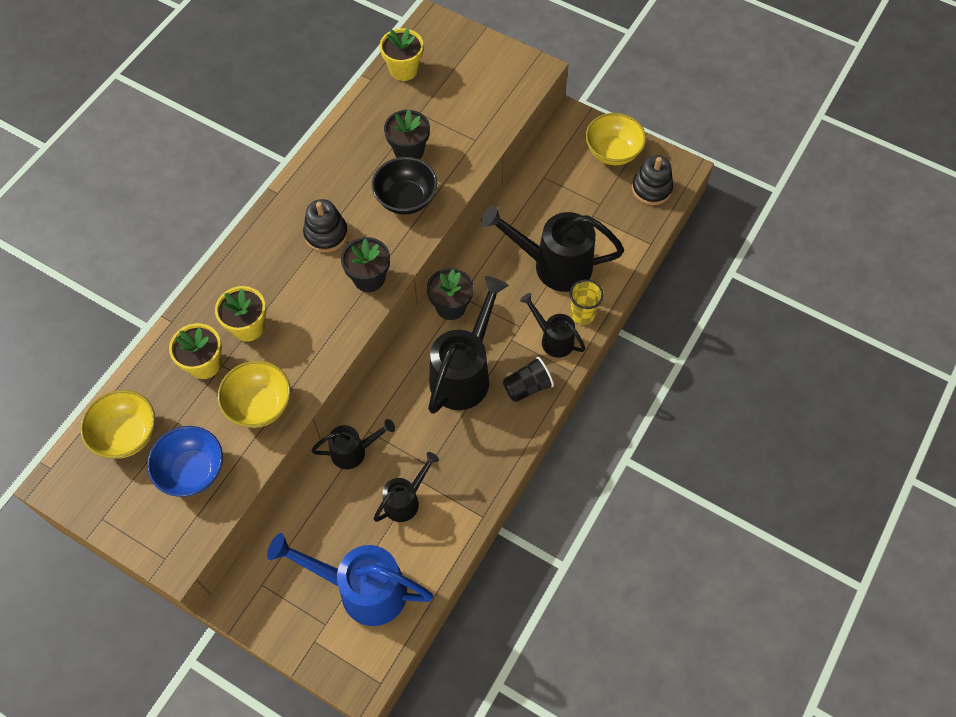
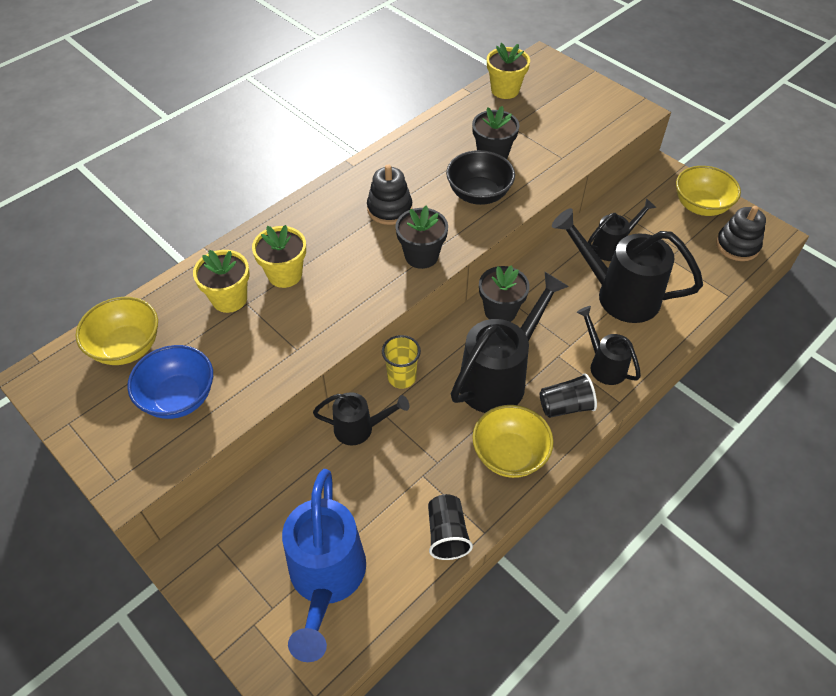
camera: 15 degrees right, 10 degrees down
yellow bowl [218,361,291,428] -> yellow bowl moved to [472,405,554,478]
blue watering can [267,533,433,626] -> blue watering can turned 120 degrees counterclockwise [282,469,366,662]
black watering can [374,452,439,522] -> black watering can moved to [588,198,656,261]
yellow cup [570,279,604,324] -> yellow cup moved to [382,335,421,389]
none -> black cup [428,494,473,560]

